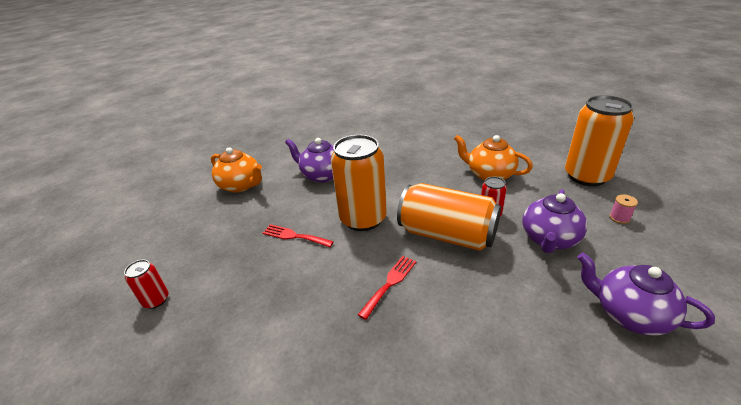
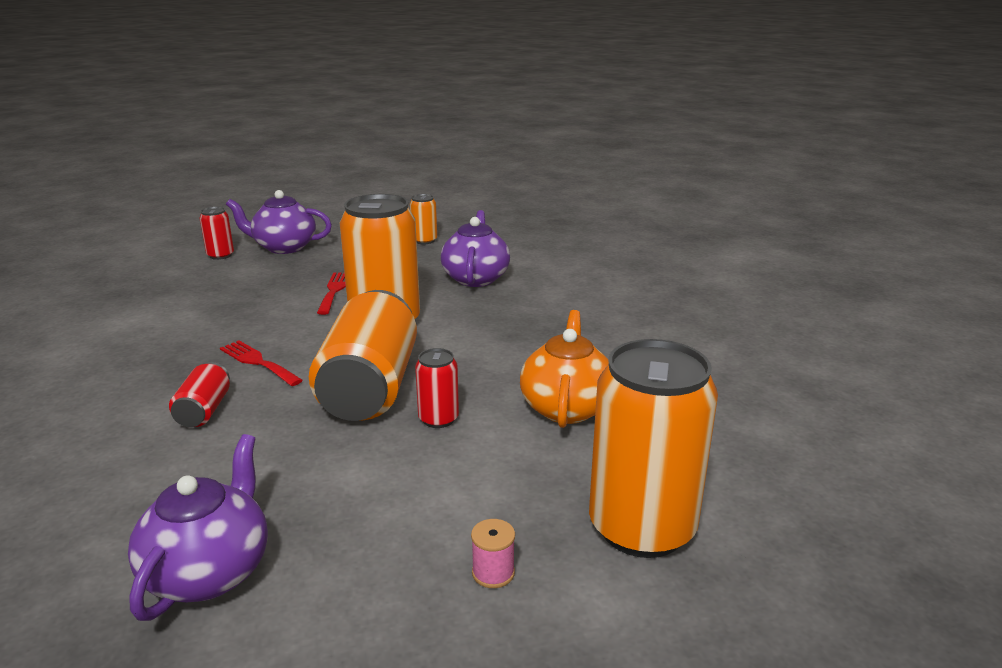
camera: 65 degrees right, 10 degrees down
orange teapot [211,147,262,193] -> orange can [410,194,437,244]
red fork [358,256,416,320] -> red fork turned 150 degrees counterclockwise [220,340,303,386]
purple teapot [522,189,587,253] -> purple teapot moved to [226,190,332,254]
none -> red can [169,362,230,427]

